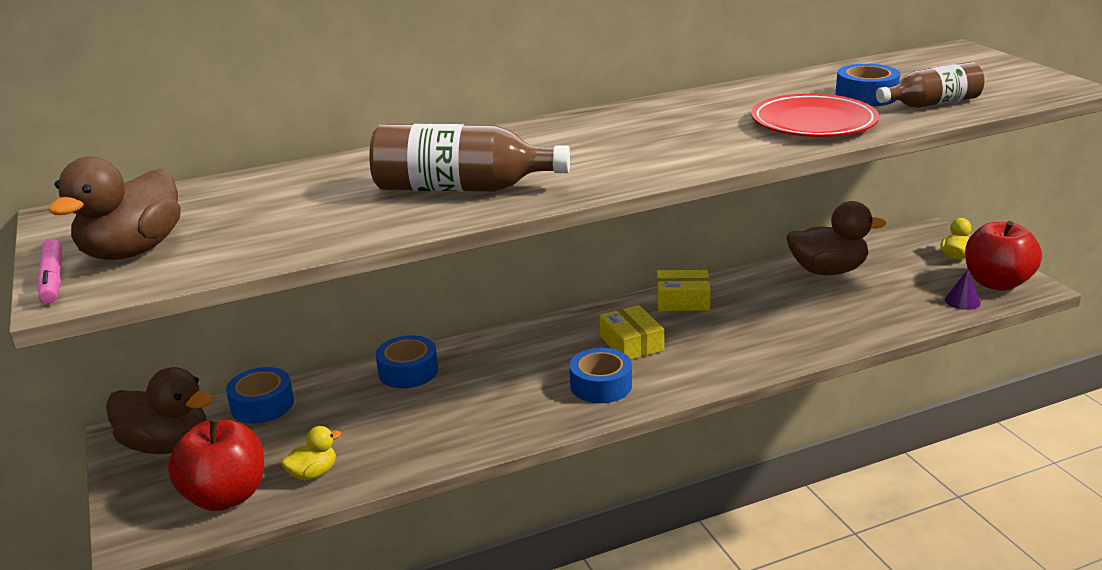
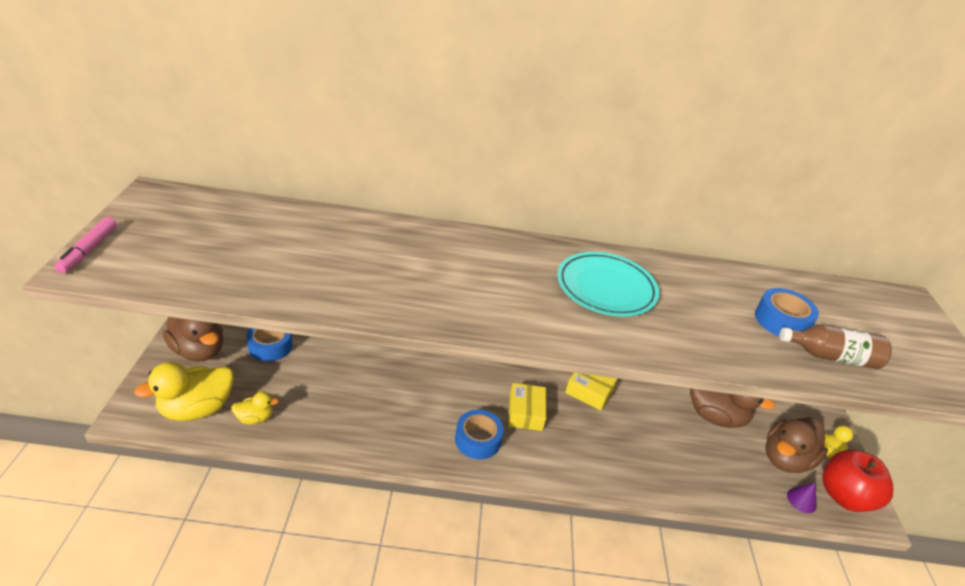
camera: 20 degrees right, 10 degrees up
brown duck [48,156,181,260] -> brown duck moved to [765,417,828,473]
red apple [168,419,264,511] -> yellow duck [134,362,234,421]
brown bottle [369,124,570,192] -> none
blue tape [376,335,438,388] -> none
red plate [751,93,879,137] -> none
none -> turquoise plate [557,252,659,317]

